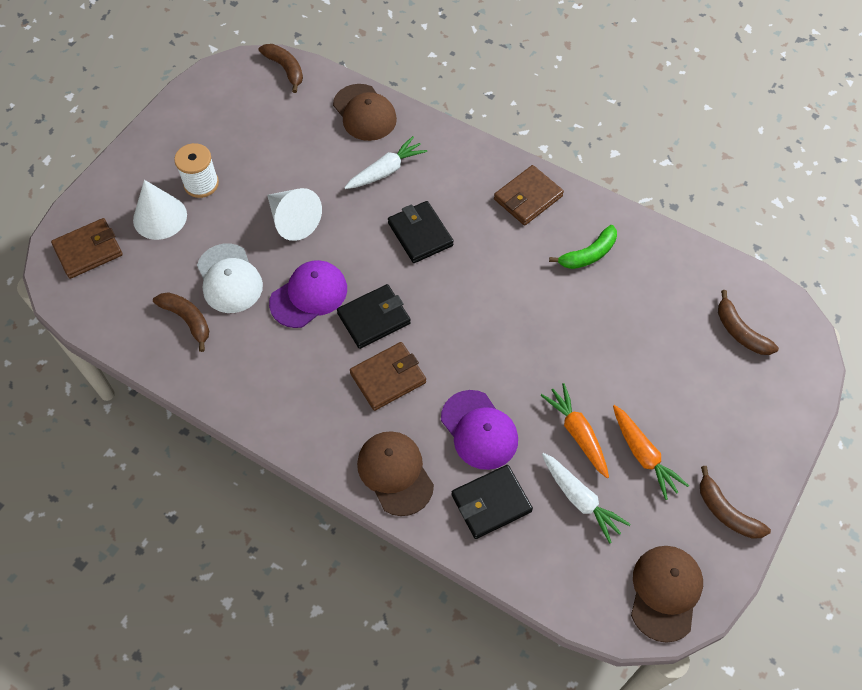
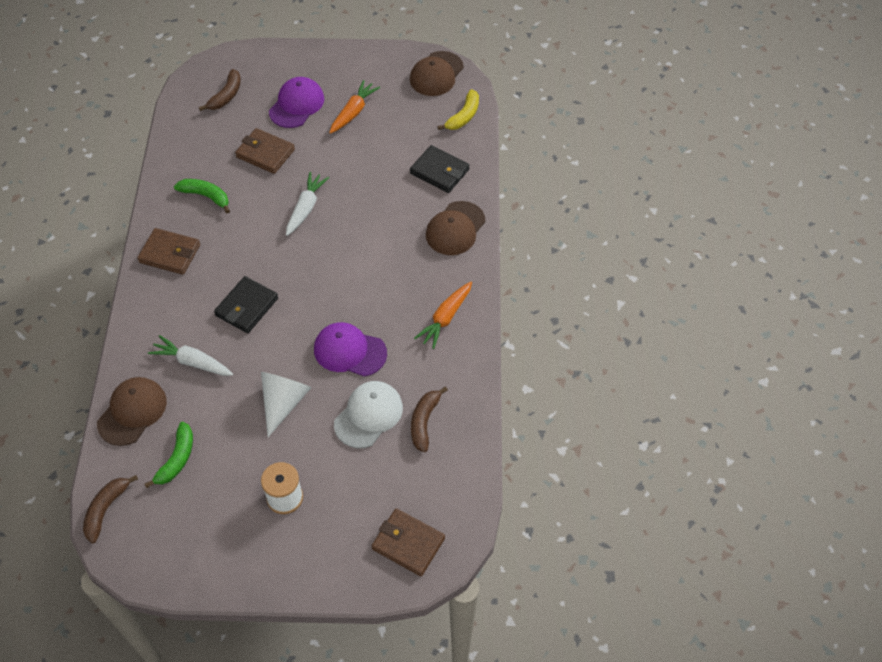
camera: 120 degrees left, 5 degrees down
white cone [133,180,187,240] -> none
black wallet [337,284,411,349] -> none
brown wallet [350,342,426,411] -> brown wallet moved to [235,128,295,174]
purple cap [441,390,518,470] -> purple cap moved to [269,77,324,128]
orange carrot [540,383,609,478] -> orange carrot moved to [414,282,472,349]
white carrot [542,453,631,544] -> white carrot moved to [286,172,329,236]
brown cap [631,546,703,643] -> brown cap turned 45 degrees counterclockwise [410,51,464,96]
brown banana [700,466,771,539] -> none
none -> green banana [144,422,193,488]
none -> yellow banana [437,89,479,130]

